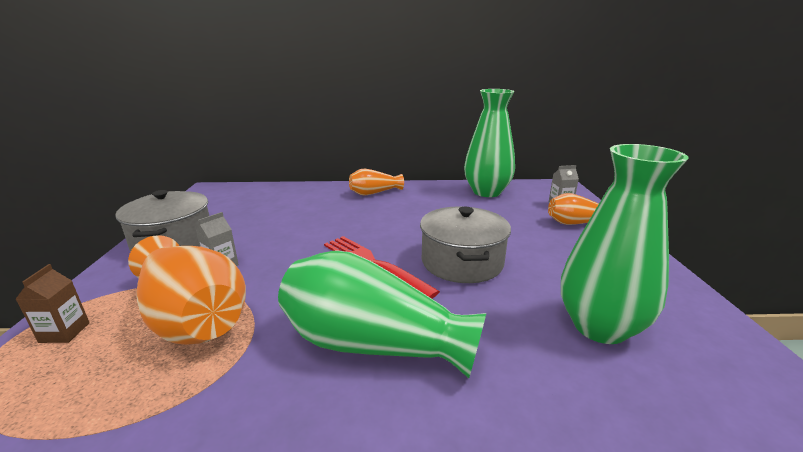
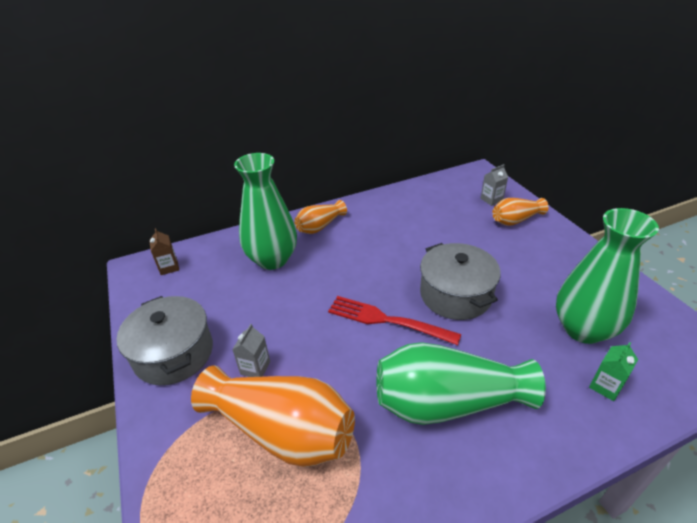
camera: 20 degrees left, 15 degrees up
brown carton [16,264,90,343] -> brown carton moved to [149,228,179,275]
green vase [464,89,515,197] -> green vase moved to [234,153,297,270]
none -> green carton [589,342,638,401]

